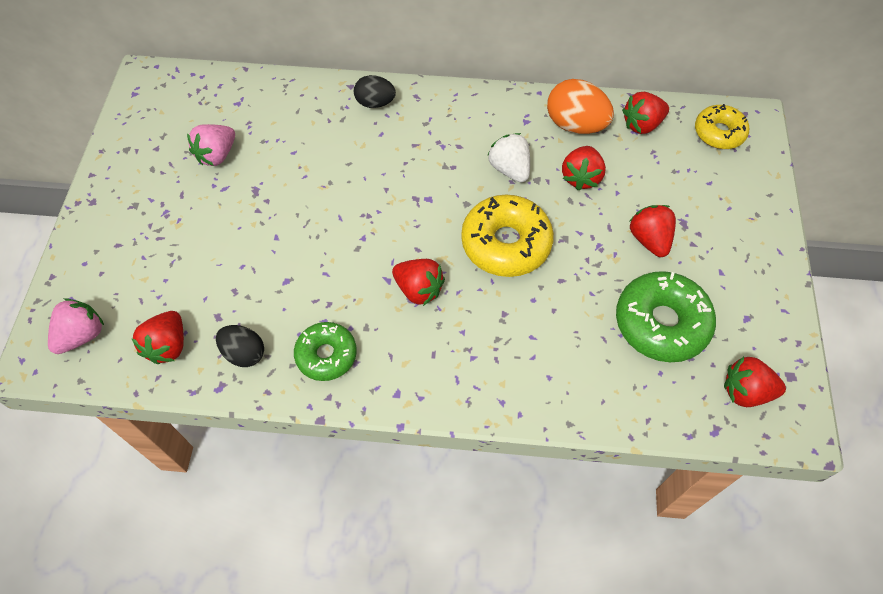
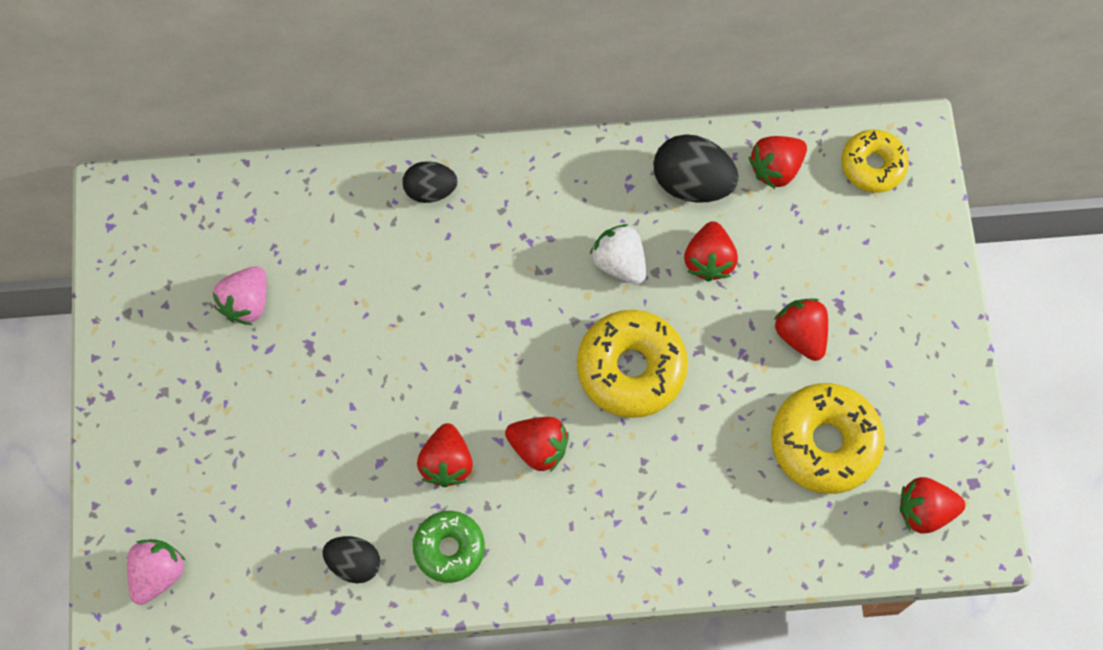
camera: 10 degrees left, 10 degrees up
red strawberry [131,311,184,364] -> red strawberry moved to [417,423,473,487]
orange egg [547,79,614,134] -> black egg [653,134,739,203]
green donut [616,271,716,362] -> yellow donut [771,383,885,494]

